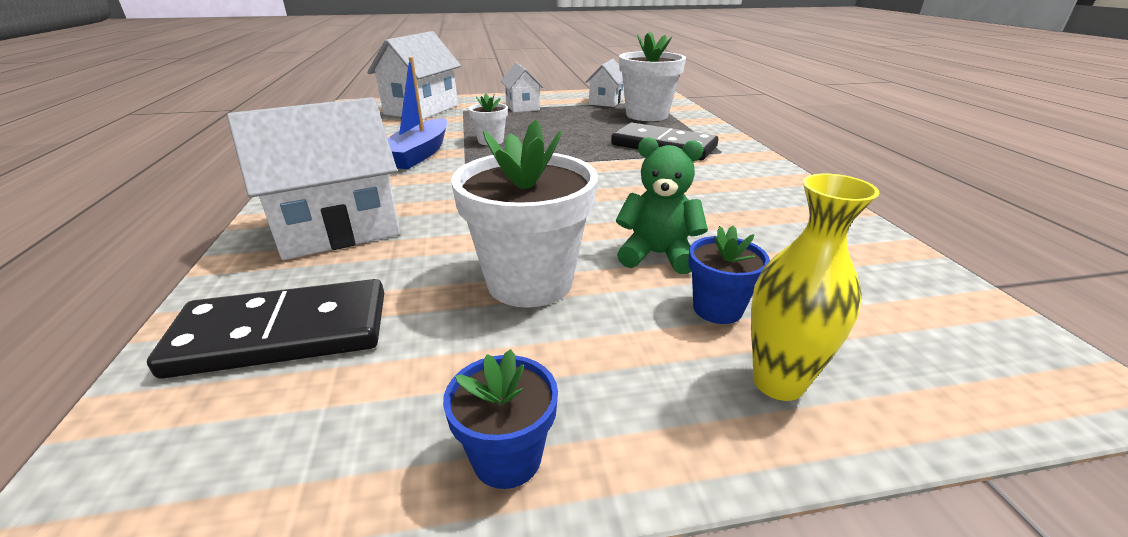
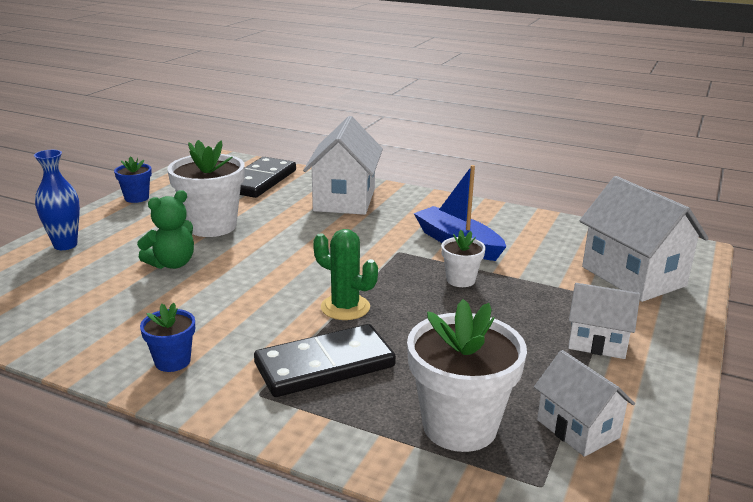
camera: 125 degrees right, 5 degrees down
blue flower pot [688,226,770,324] -> blue flower pot moved to [140,303,195,372]
yellow vase [751,174,880,401] -> blue vase [34,150,80,250]
none -> green cactus [313,229,378,320]

